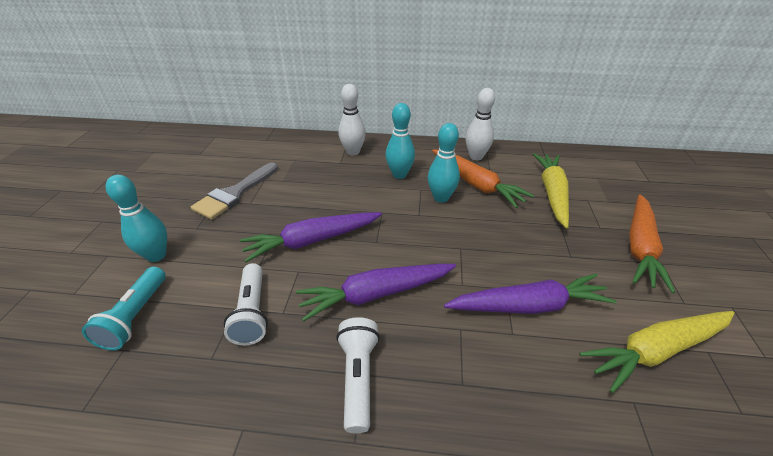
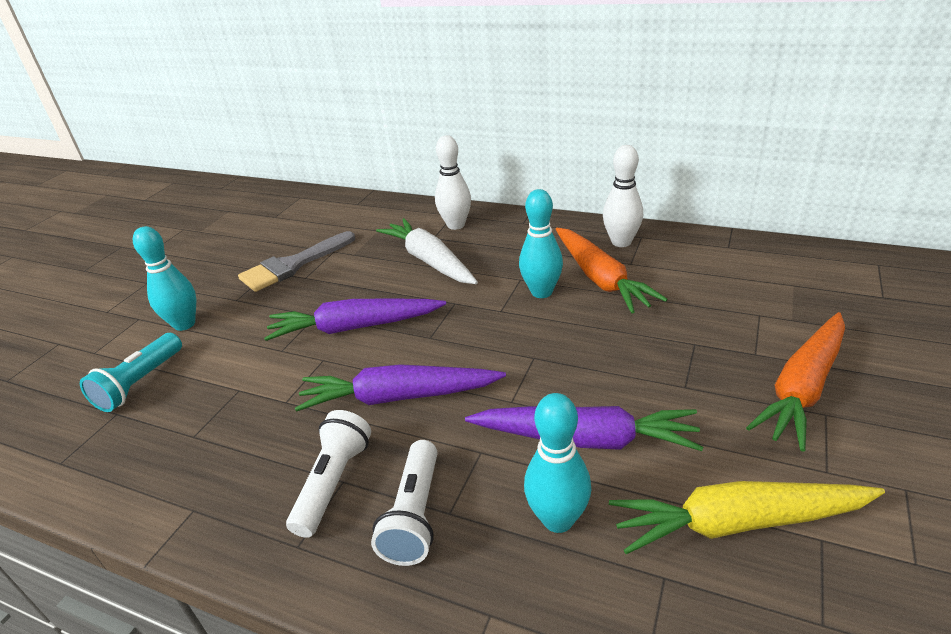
camera: 20 degrees right, 5 degrees down
white flashlight [224,263,268,345] -> white flashlight moved to [371,440,437,566]
turquoise bowling pin [386,103,415,179] -> turquoise bowling pin moved to [524,393,591,533]
yellow carrot [533,153,569,228] -> none
none -> white carrot [376,218,478,284]

